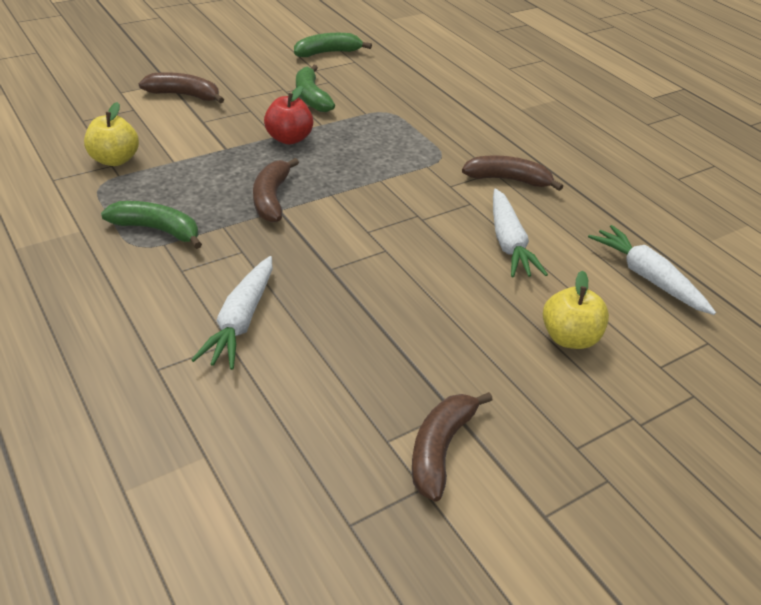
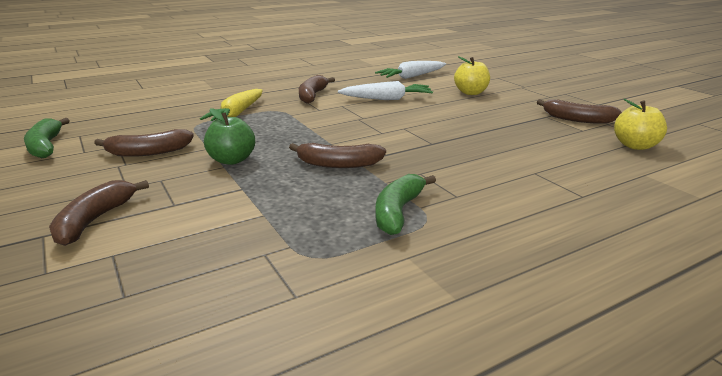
camera: 85 degrees left, 15 degrees down
yellow apple [84,102,139,166] -> yellow apple moved to [614,99,667,150]
white carrot [191,256,273,370] -> none
red apple [264,86,313,144] -> green apple [204,108,255,165]
green banana [296,65,335,112] -> brown banana [94,129,194,157]
none -> yellow carrot [200,89,263,121]

